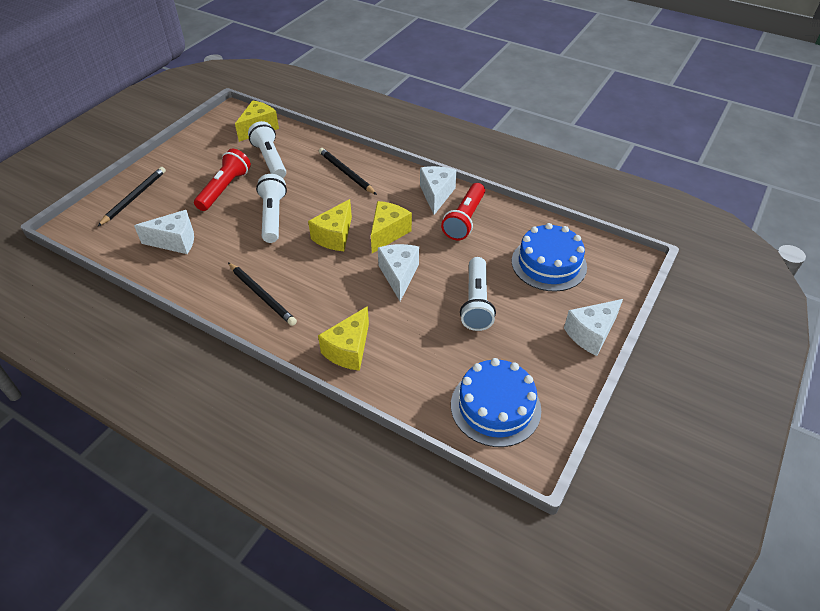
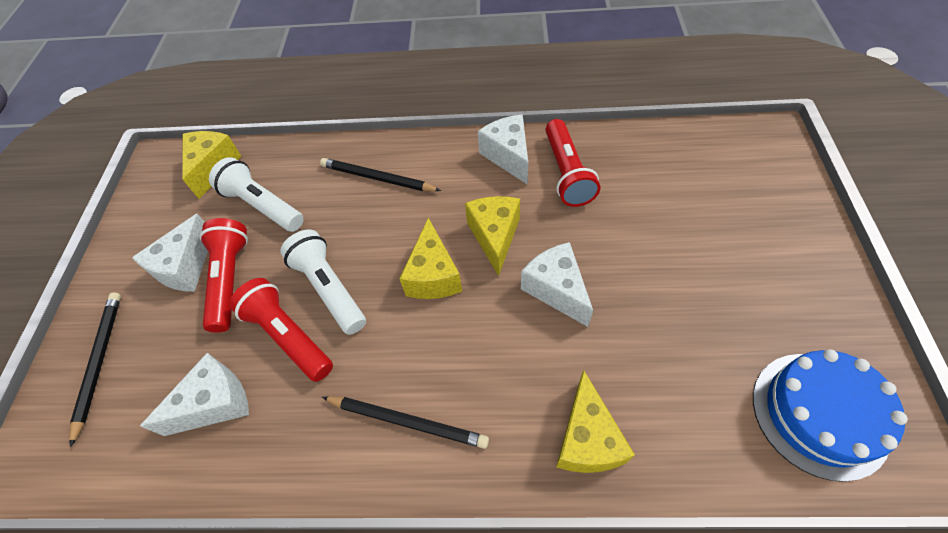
camera: 25 degrees left, 10 degrees up
white flashlight [460,257,496,331] -> none
blue cake [512,223,587,292] -> none
white cheese [564,299,623,356] -> white cheese moved to [132,214,208,292]
none -> red flashlight [229,278,333,382]

